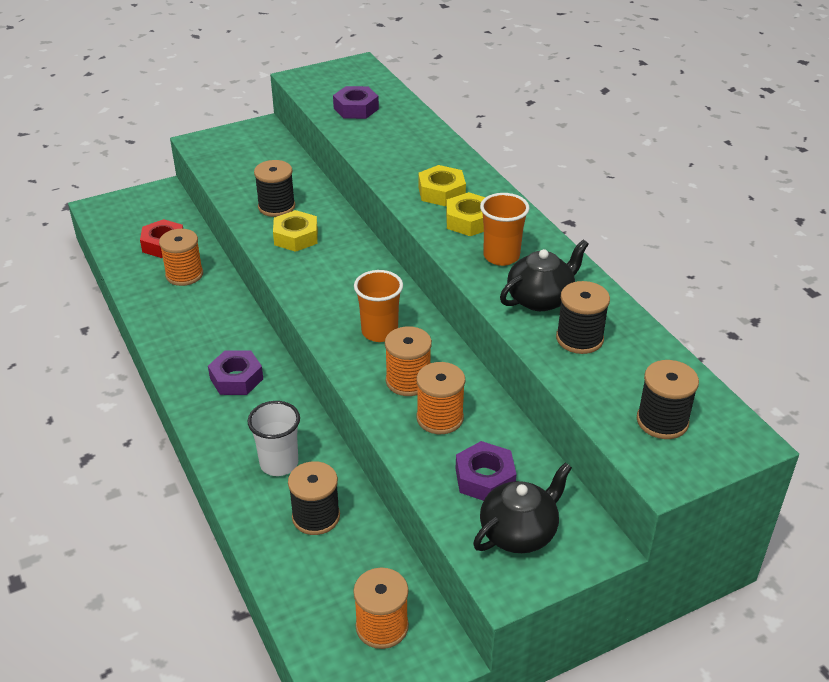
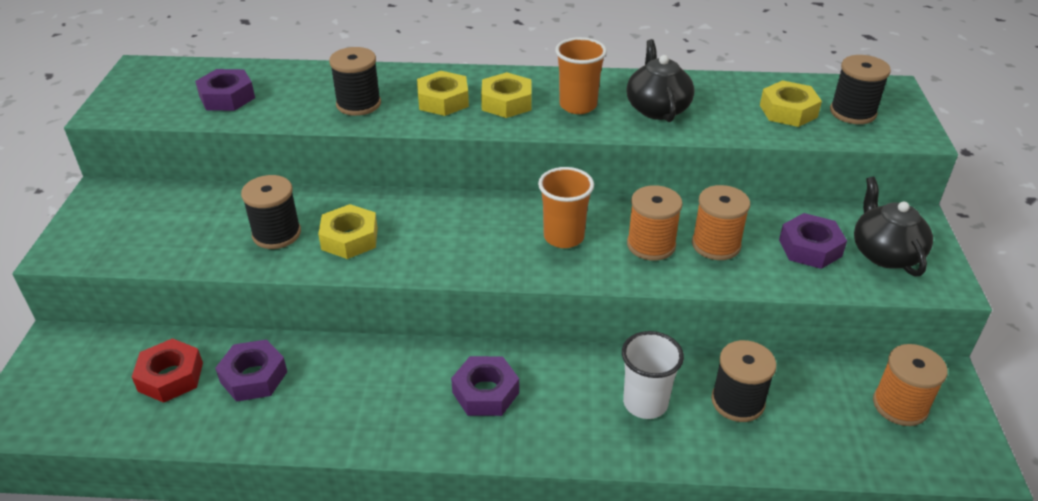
camera: 60 degrees left, 0 degrees up
orange spool [159,229,203,286] -> purple nut [215,339,287,402]
black spool [556,281,610,354] -> black spool moved to [329,47,381,116]
none -> yellow nut [760,80,822,127]

